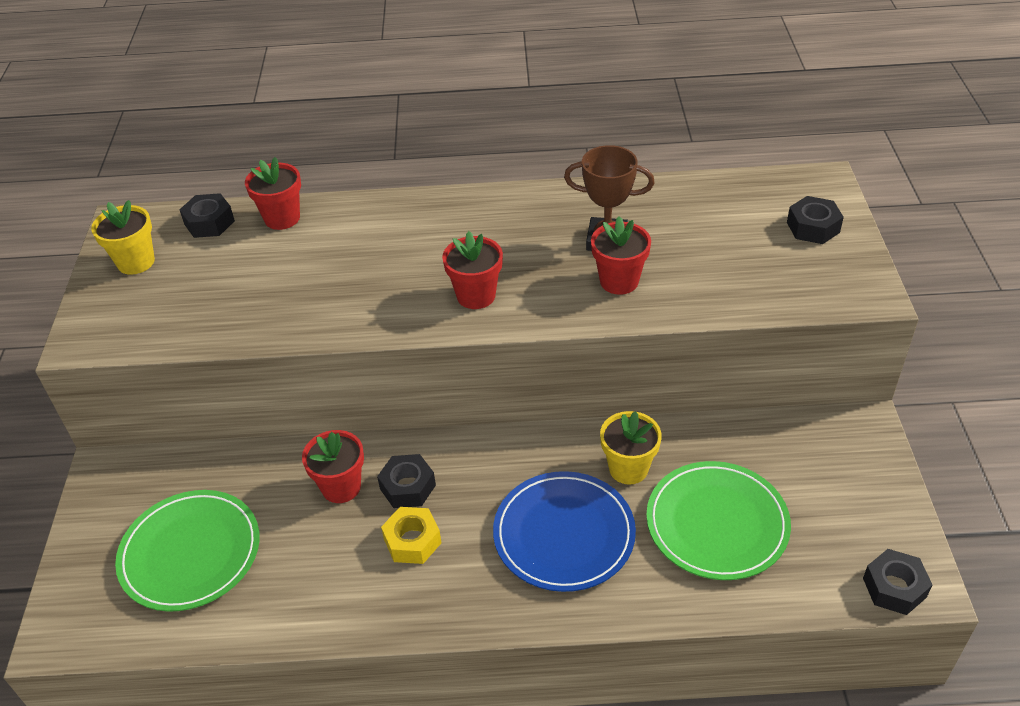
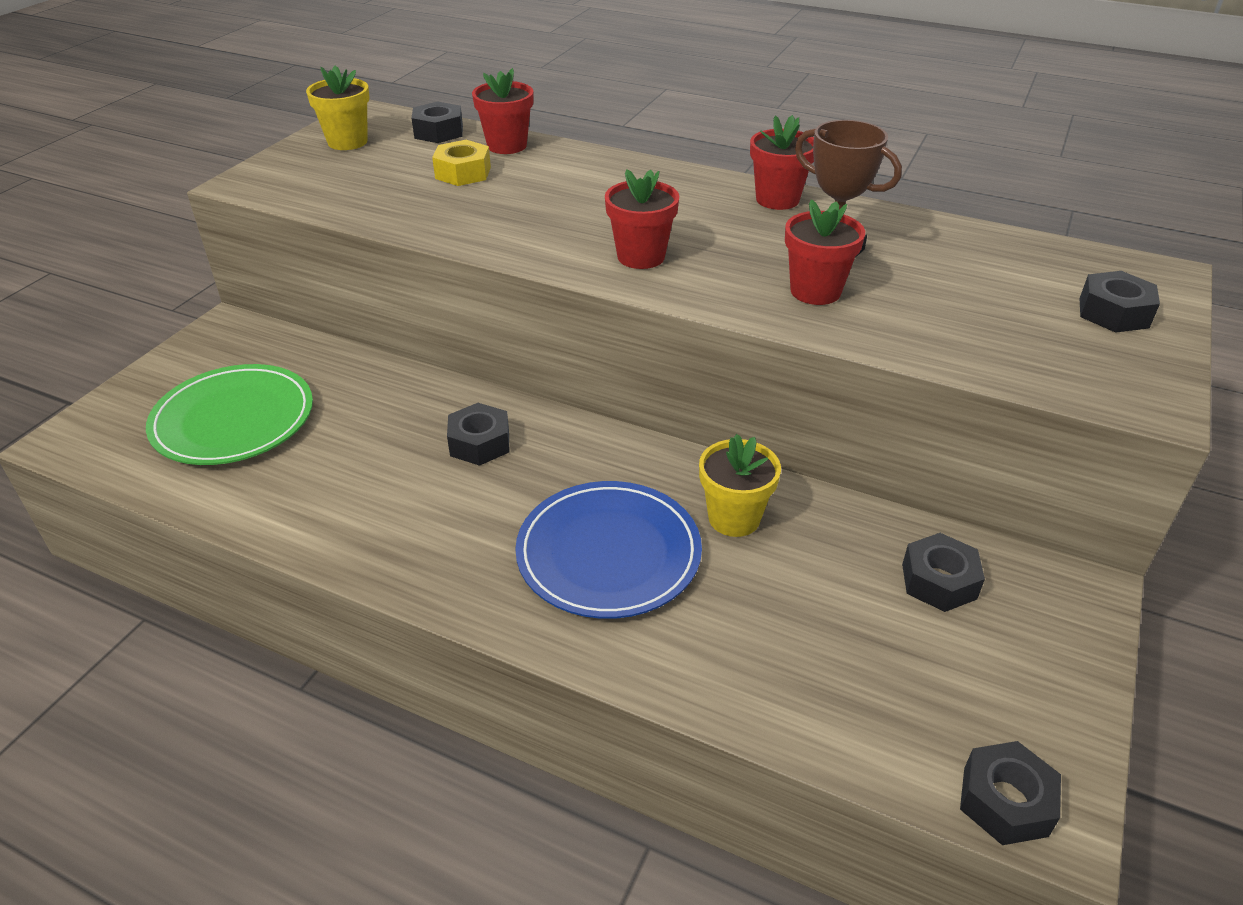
camera: 25 degrees right, 5 degrees down
red flower pot [302,430,364,503] -> red flower pot moved to [750,115,814,210]
yellow nut [381,507,442,564] -> yellow nut moved to [432,140,491,186]
green plate [646,461,791,580] -> none
none -> black nut [902,533,985,612]

